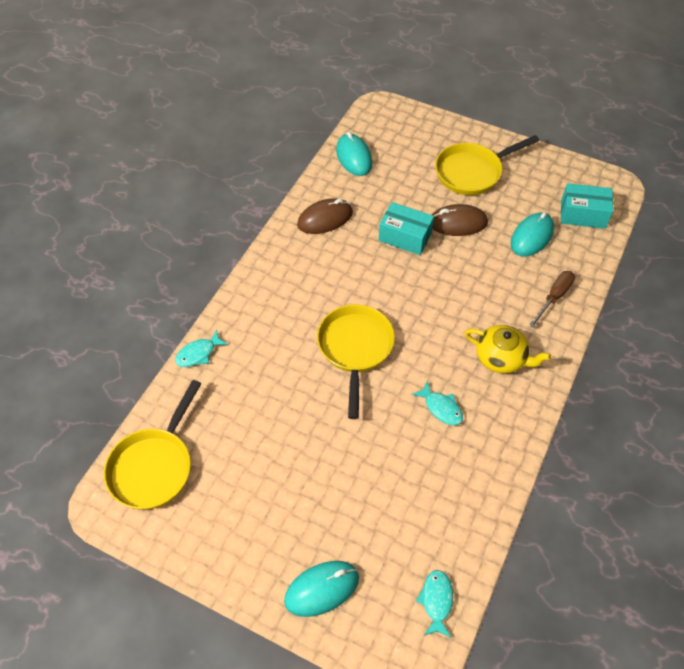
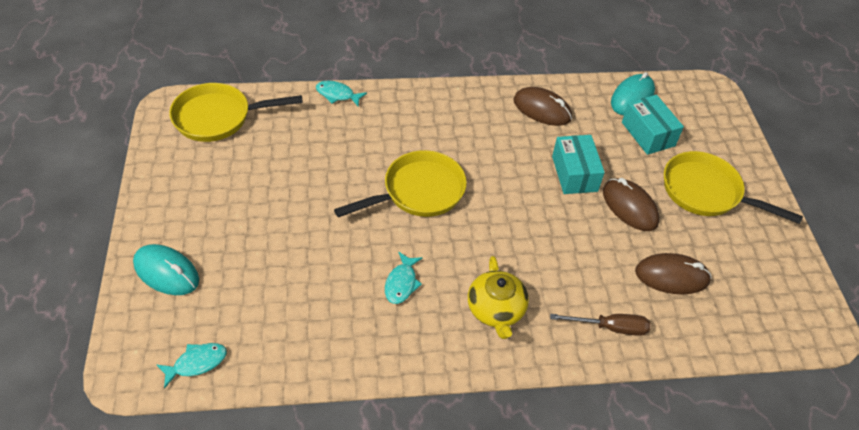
camera: 55 degrees right, 5 degrees down
turquoise mouse [511,212,554,257] -> brown mouse [635,253,712,294]
turquoise box [561,183,613,229] -> turquoise box moved to [622,95,684,155]

